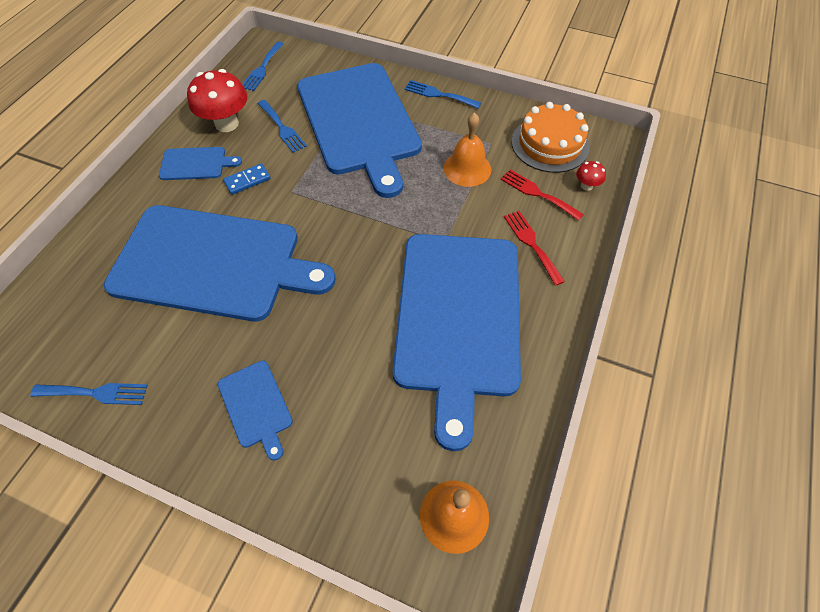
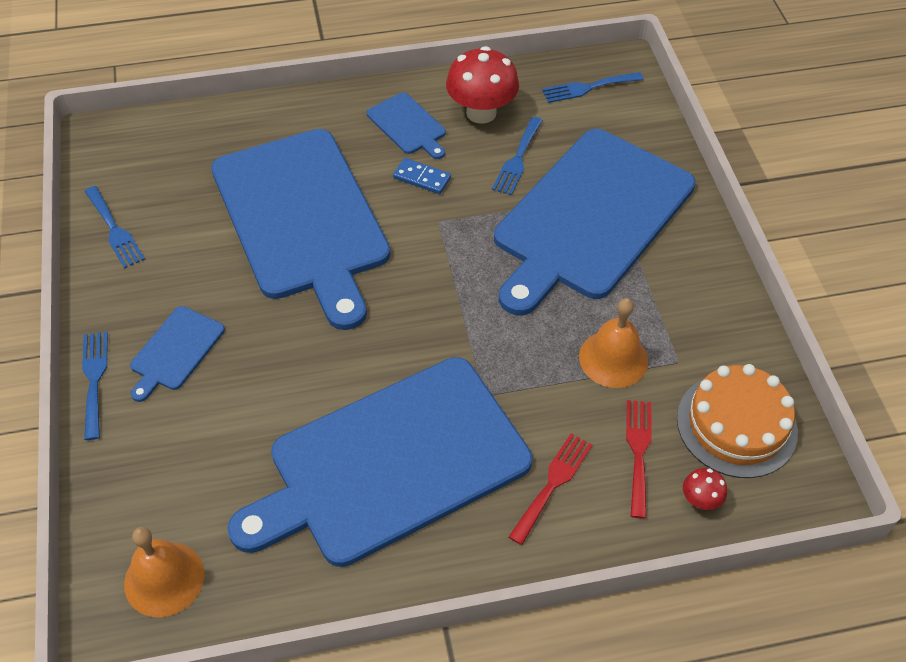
camera: 55 degrees right, 5 degrees down
blue fork [404,80,481,109] -> blue fork moved to [82,332,108,440]

